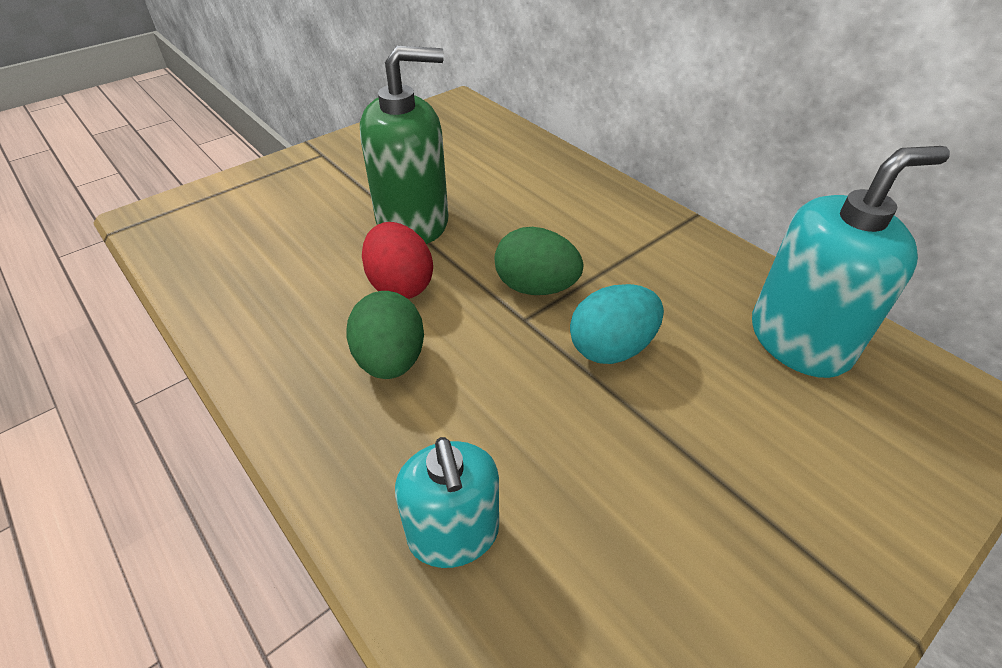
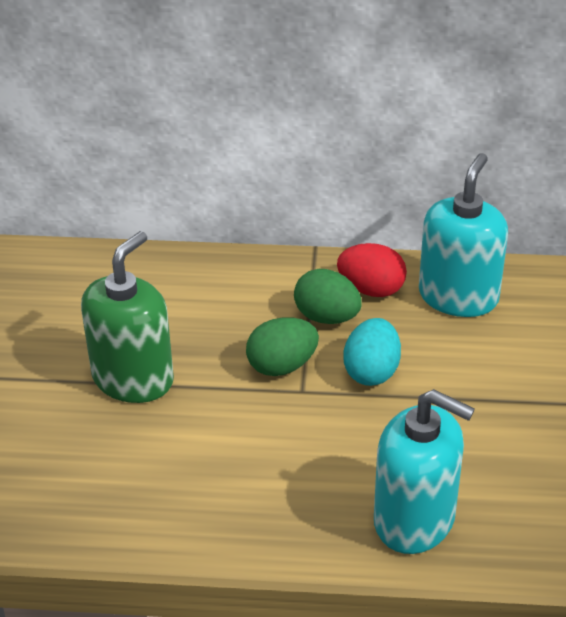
camera: 45 degrees left, 5 degrees down
green egg [346,291,424,379] -> green egg moved to [294,269,362,324]
red egg [362,222,433,299] -> red egg moved to [337,243,407,297]
turquoise soap dispenser [395,437,499,568] -> turquoise soap dispenser [374,389,475,554], size x1.56

